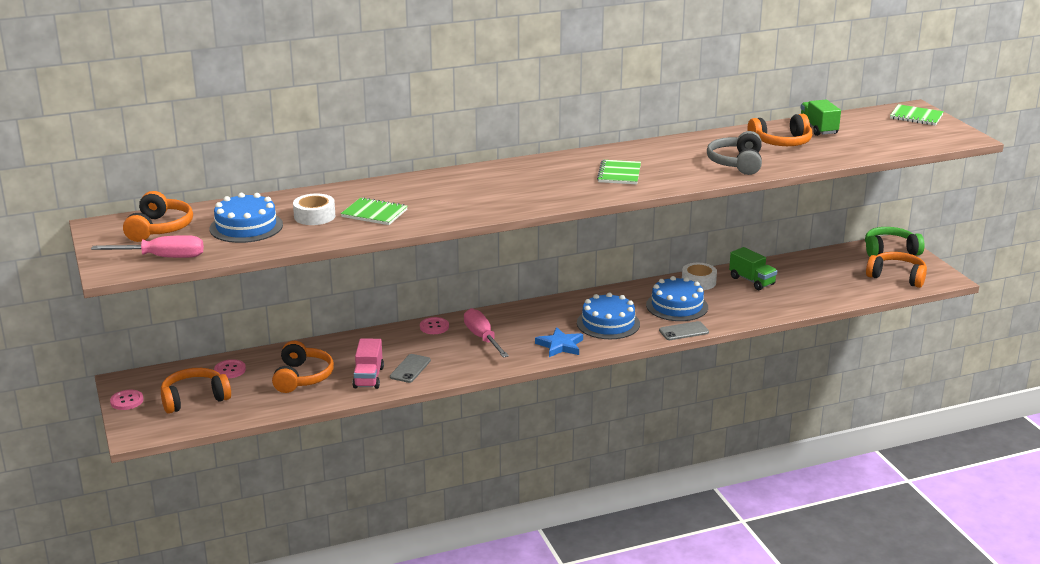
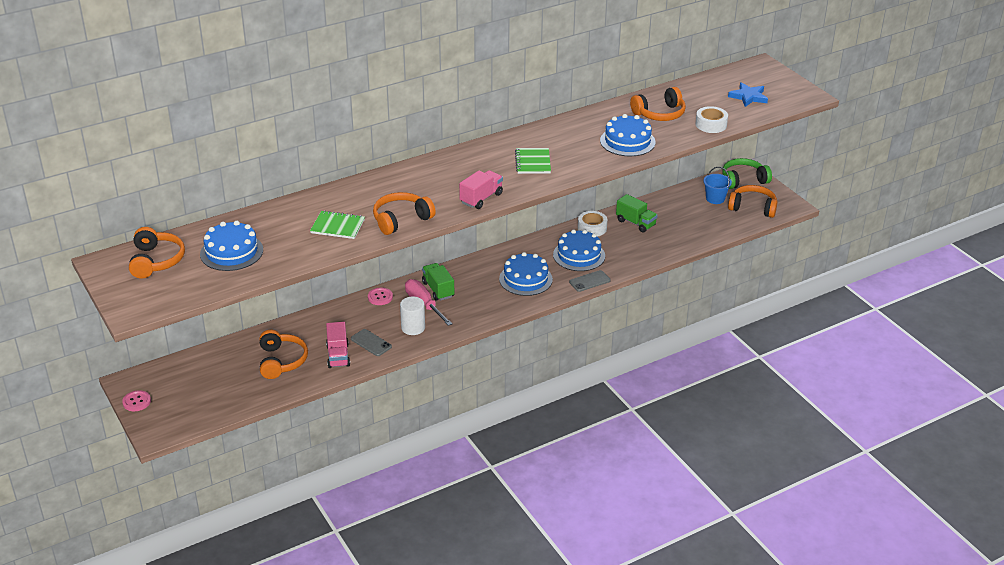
camera: 10 degrees left, 10 degrees up
pink screwdriver [91,235,204,258] -> none
orange headphones [161,368,231,414] -> orange headphones moved to [373,192,436,235]
pink button [214,359,246,378] -> none
white tape [293,194,335,225] -> white tape moved to [695,106,728,133]
grey phone [390,354,431,383] -> grey phone turned 60 degrees counterclockwise [351,329,392,356]
blue star [535,327,583,357] -> blue star moved to [728,82,768,107]
grey headphones [707,131,762,175] -> blue cake [600,114,656,156]
green truck [801,100,841,136] -> green truck moved to [422,263,454,301]
green notebook [890,104,944,126] -> none
none -> white cylinder [400,296,425,335]
none -> pink truck [459,170,503,209]
none -> blue bucket [703,167,732,204]

